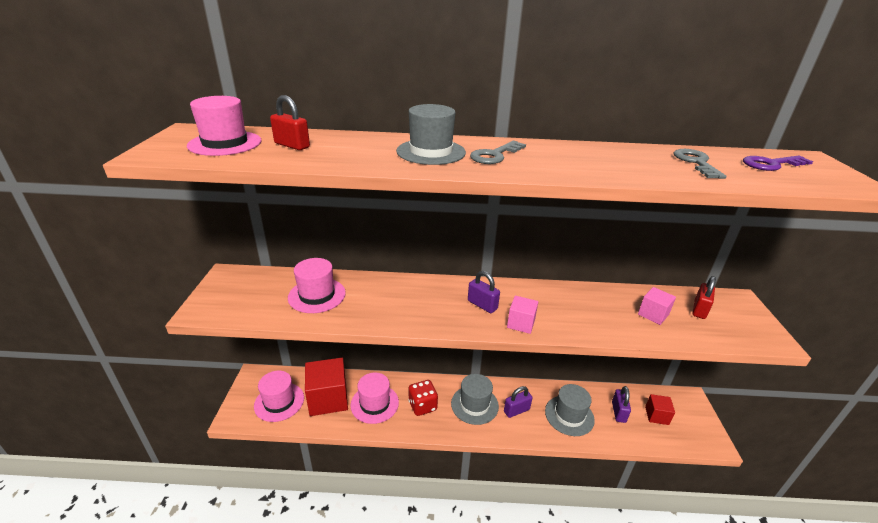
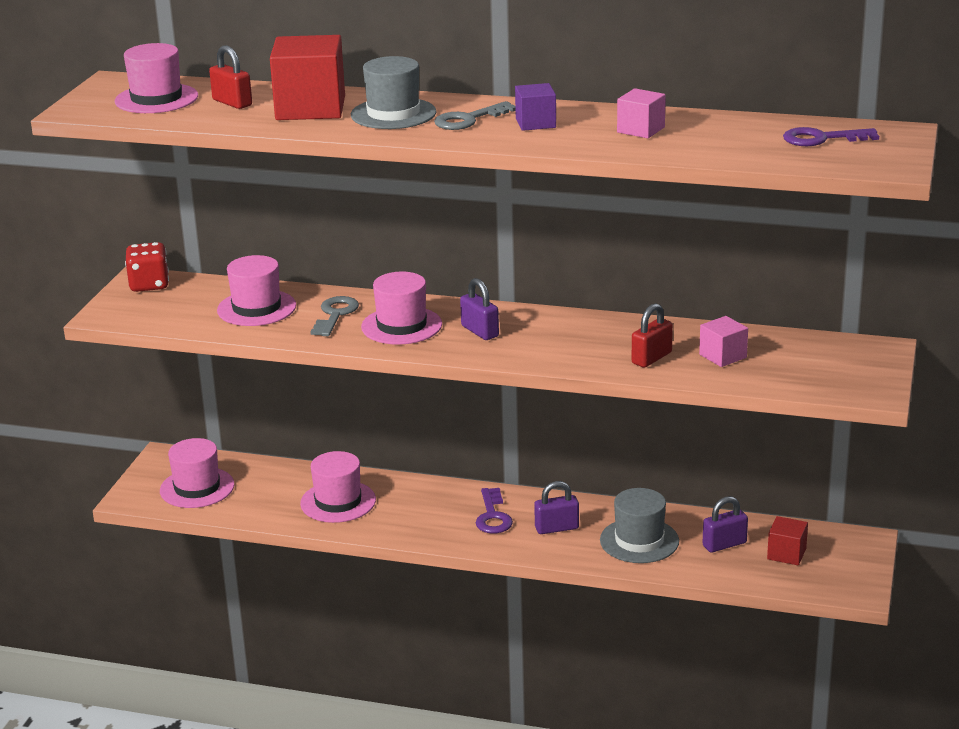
camera: 15 degrees right, 5 degrees down
red cube [305,358,348,416] -> red cube moved to [270,35,345,120]
red dice [408,380,438,416] -> red dice moved to [125,242,169,292]
grey hat [451,374,499,425] -> purple key [475,488,513,533]
pink cube [507,296,538,334] -> pink cube moved to [617,88,666,138]
purple padlock [612,386,631,423] -> purple padlock turned 45 degrees clockwise [702,496,748,552]
grey key [674,149,727,179] -> grey key moved to [310,296,359,336]
red padlock [693,276,716,319] -> red padlock moved to [632,303,673,368]
none -> pink hat [361,272,442,345]
none -> purple cube [515,83,556,131]

